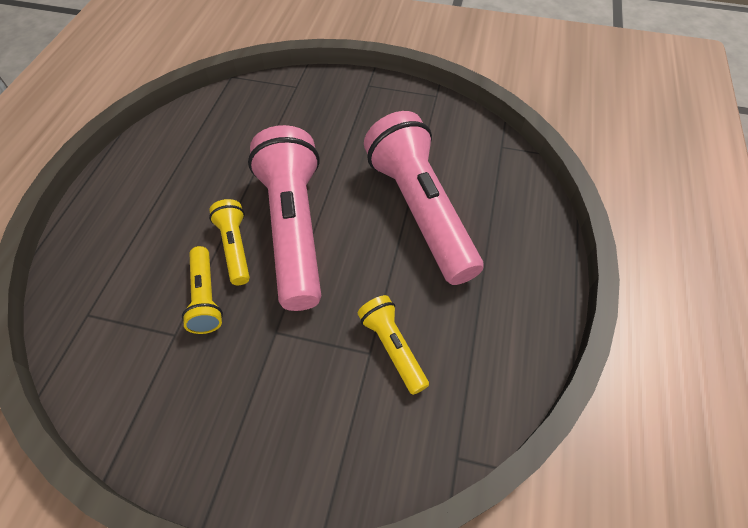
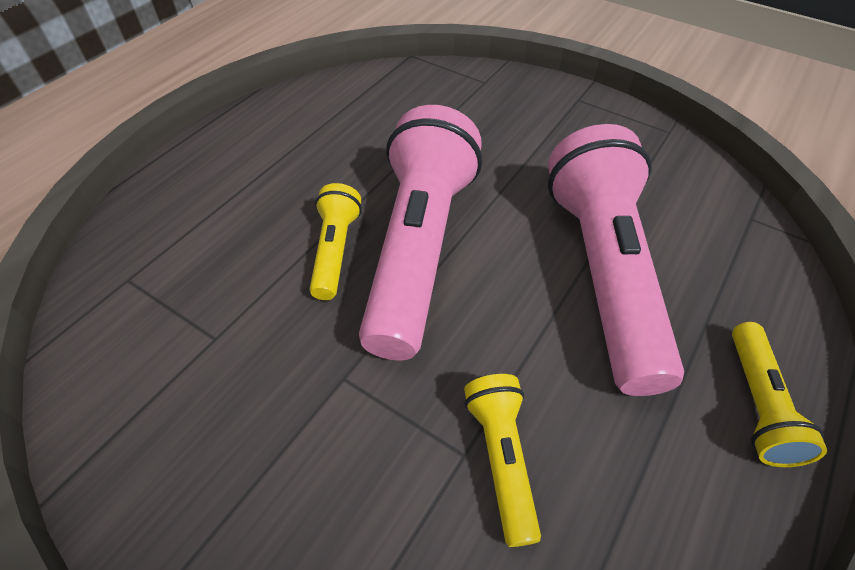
camera: 20 degrees right, 5 degrees down
yellow flashlight [182,246,223,334] -> yellow flashlight moved to [732,322,827,467]

